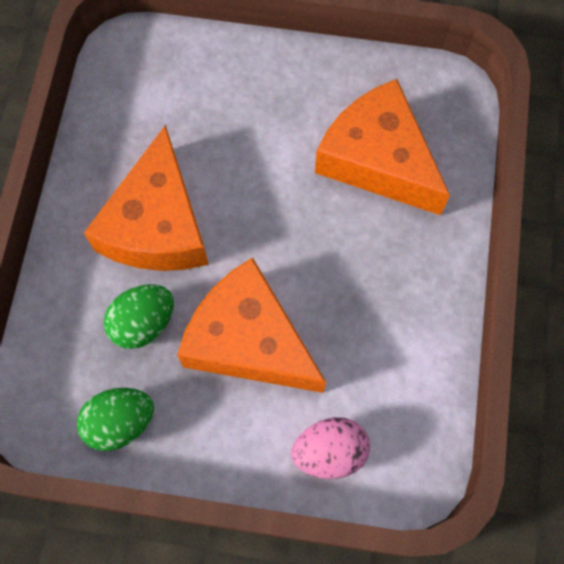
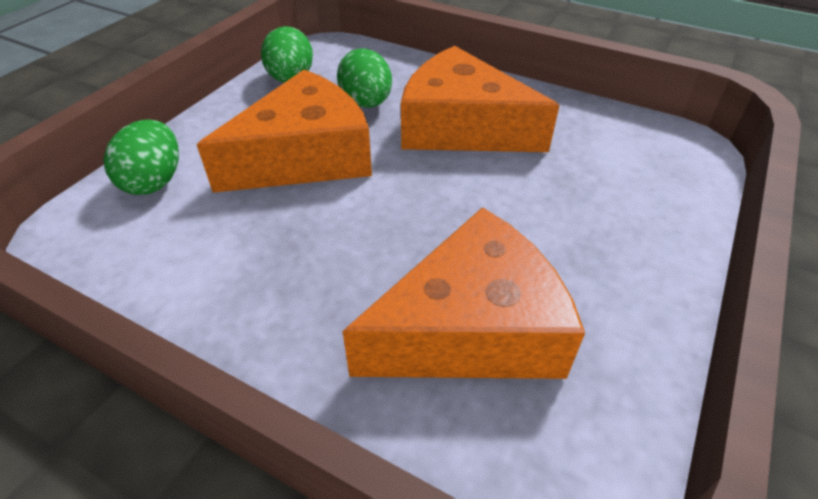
camera: 110 degrees right, 25 degrees down
pink egg [291,417,370,479] -> green egg [103,120,179,195]

